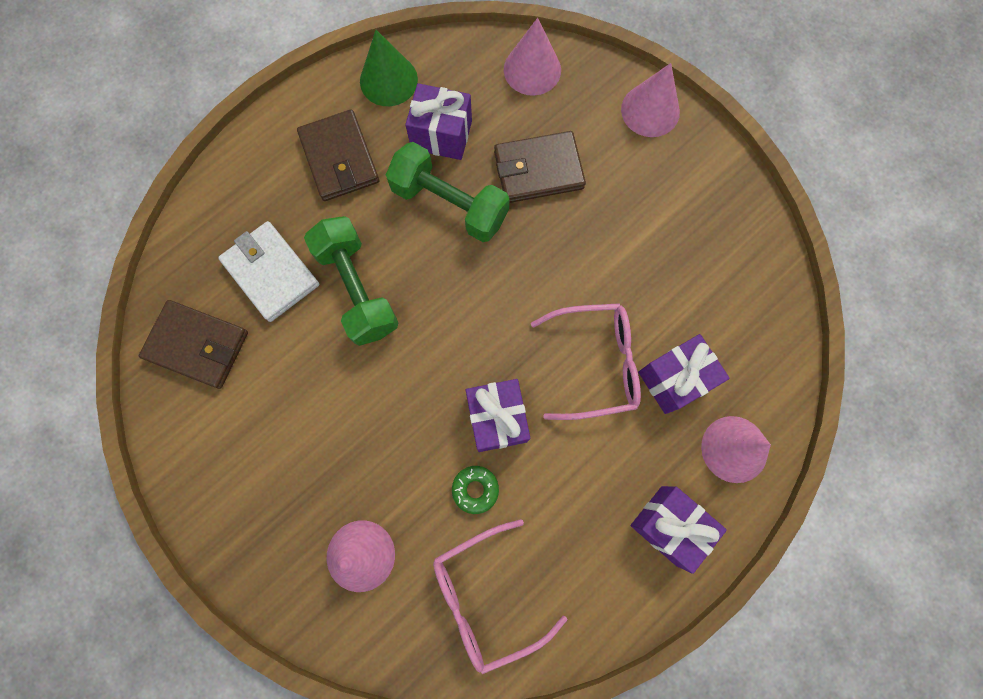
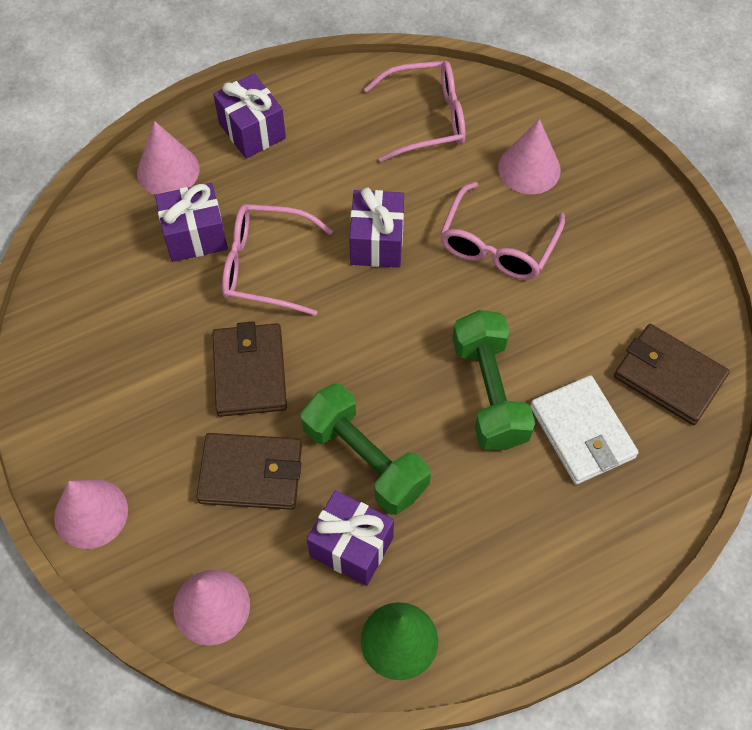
camera: 165 degrees left, 15 degrees down
brown wallet [297,110,379,201] -> brown wallet moved to [213,321,287,417]
green donut [452,466,499,514] -> none
none -> pink glasses [440,182,565,280]

